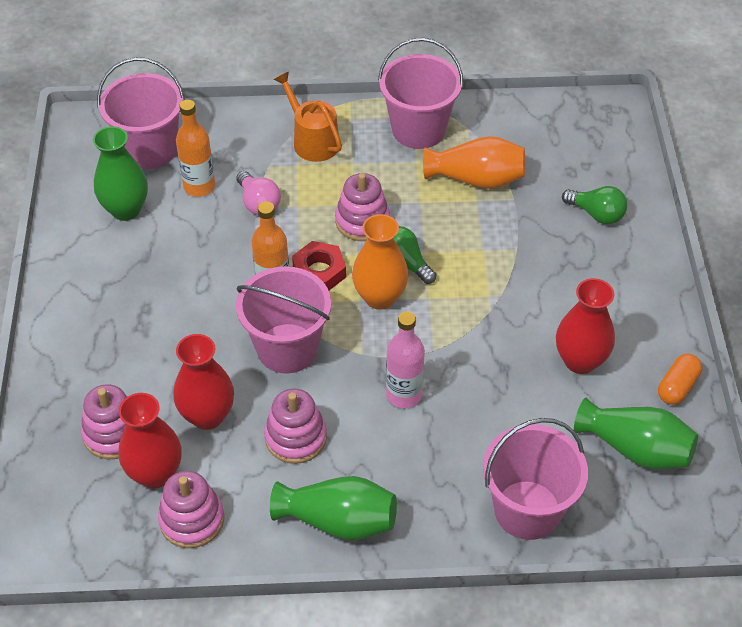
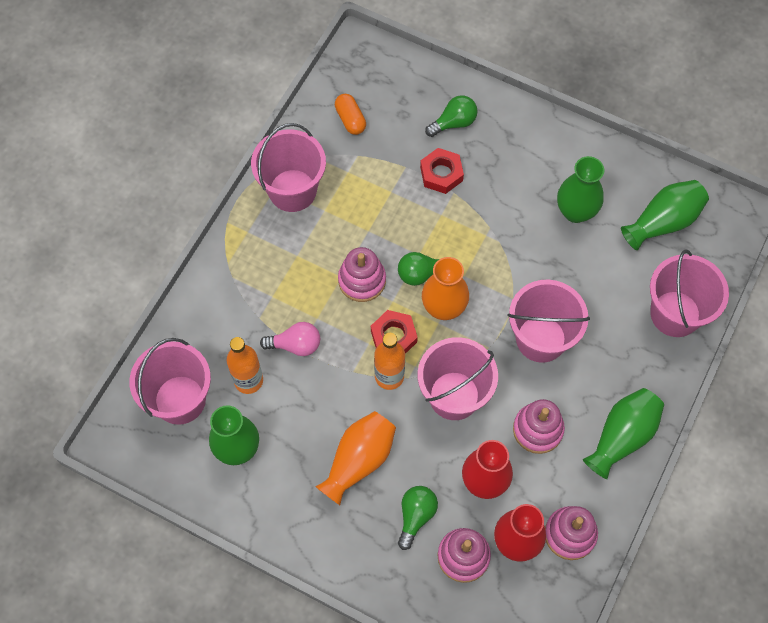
camera: 60 degrees left, 15 degrees up
orange watering can [274,72,342,162] -> none
pink bottle [386,312,425,408] -> pink bucket [507,280,590,363]
orange vase [423,136,525,189] -> orange vase moved to [315,411,396,505]
red vase [556,278,615,374] -> green vase [557,156,604,223]
orange capsule [658,354,702,405] -> orange capsule moved to [335,94,366,135]
none -> green light bulb [398,486,438,550]
none -> red nut [420,148,464,194]

